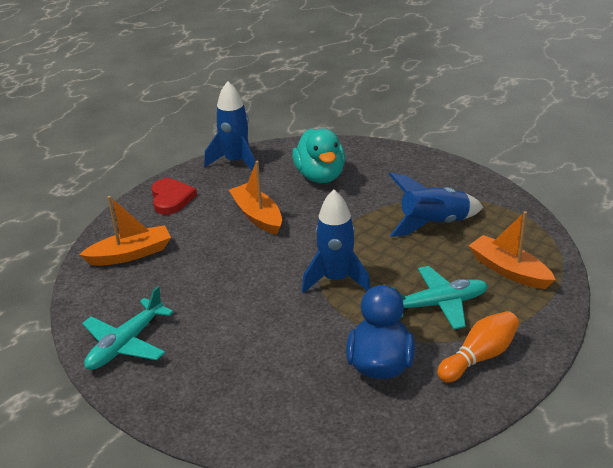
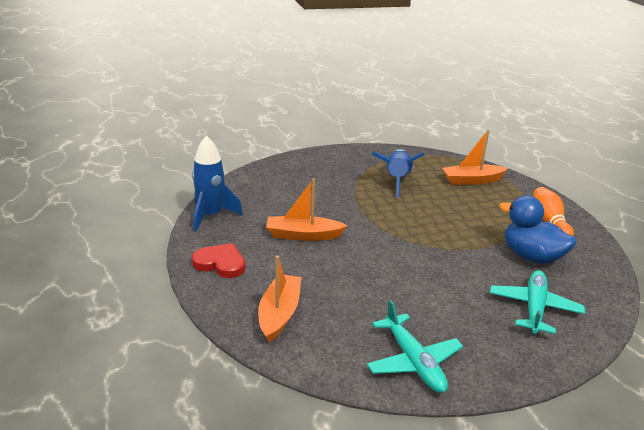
camera: 60 degrees left, 5 degrees down
turquoise duck [292,128,345,183] -> none
blue rocket [302,190,371,293] -> none
turquoise plane [392,266,488,329] -> turquoise plane moved to [490,270,585,334]

